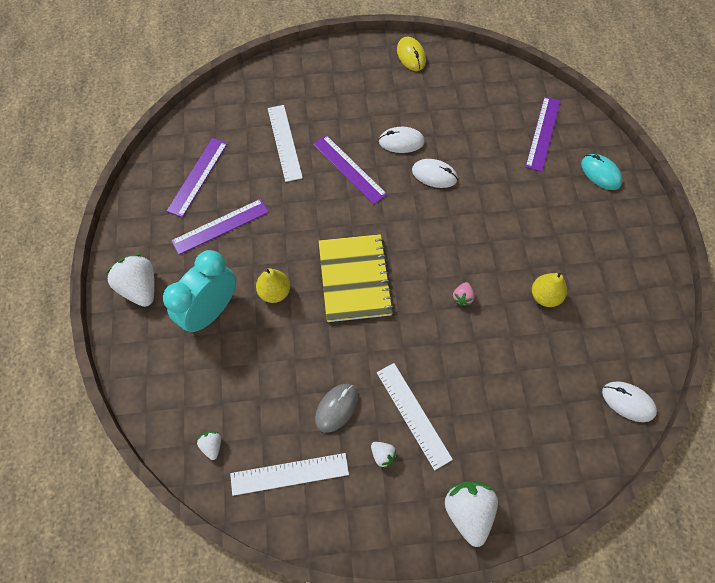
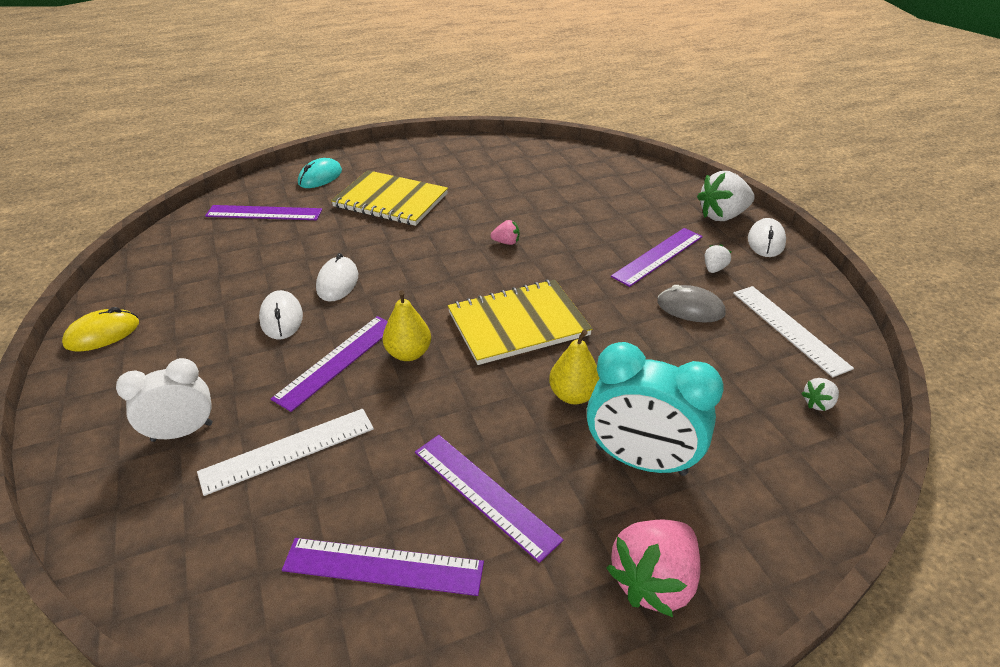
camera: 105 degrees left, 25 degrees down
white strawberry [105,254,155,307] -> pink strawberry [606,520,701,617]
white ruler [377,363,453,470] -> purple ruler [611,228,703,287]
yellow pear [532,270,567,307] -> yellow pear moved to [383,290,431,361]
white mouse [602,381,657,422] -> white mouse moved to [748,218,786,257]
none -> white clock [116,358,213,442]
none -> yellow notebook [331,170,448,226]

